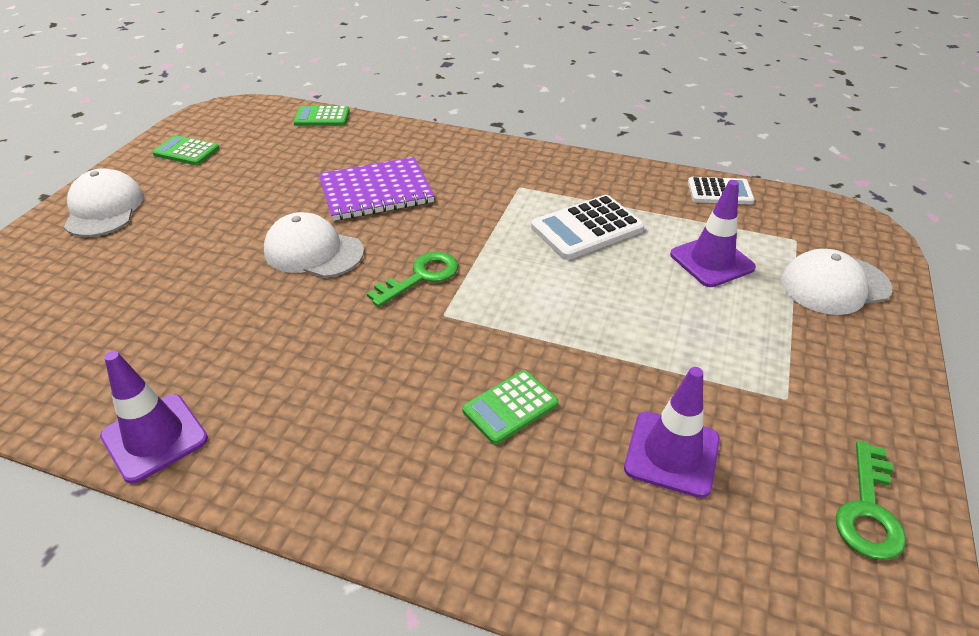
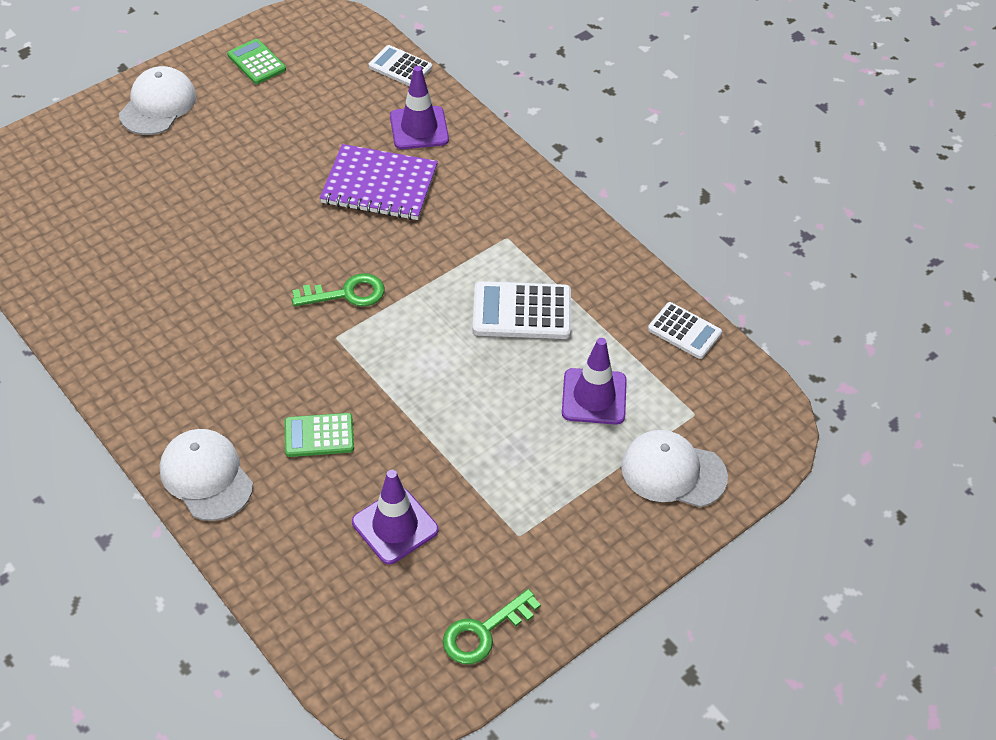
camera: 30 degrees right, 10 degrees up
purple traffic cone [100,351,208,484] -> purple traffic cone moved to [390,66,449,149]
white cap [264,212,364,278] -> white cap moved to [160,429,253,521]
green calculator [293,106,350,126] -> white calculator [369,45,432,86]

